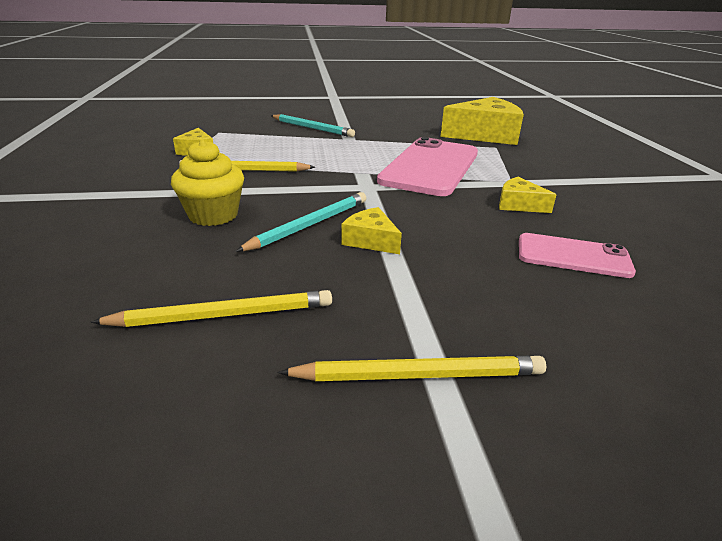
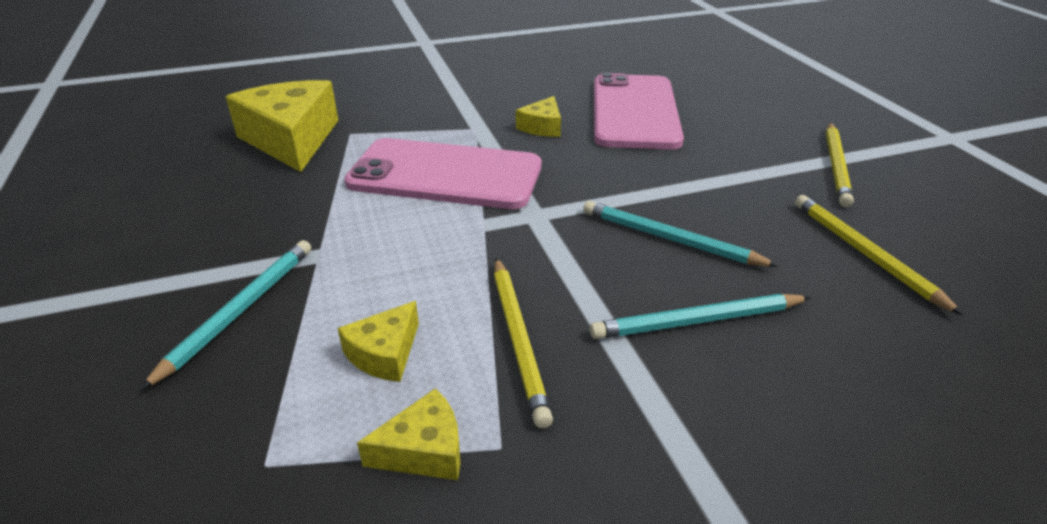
camera: 100 degrees left, 5 degrees up
yellow cupcake [171,139,244,226] -> turquoise pencil [590,294,811,339]
yellow pencil [278,356,546,381] -> yellow pencil turned 150 degrees counterclockwise [826,123,854,207]
yellow cheese [341,207,402,254] -> yellow cheese moved to [337,301,419,382]
pink phone [519,233,636,278] -> pink phone [594,73,684,150], size x1.83

